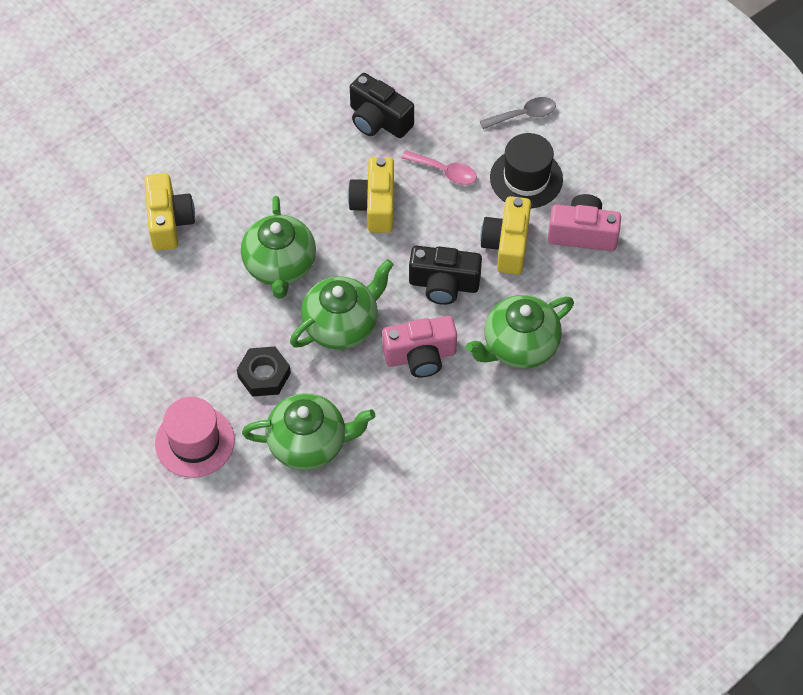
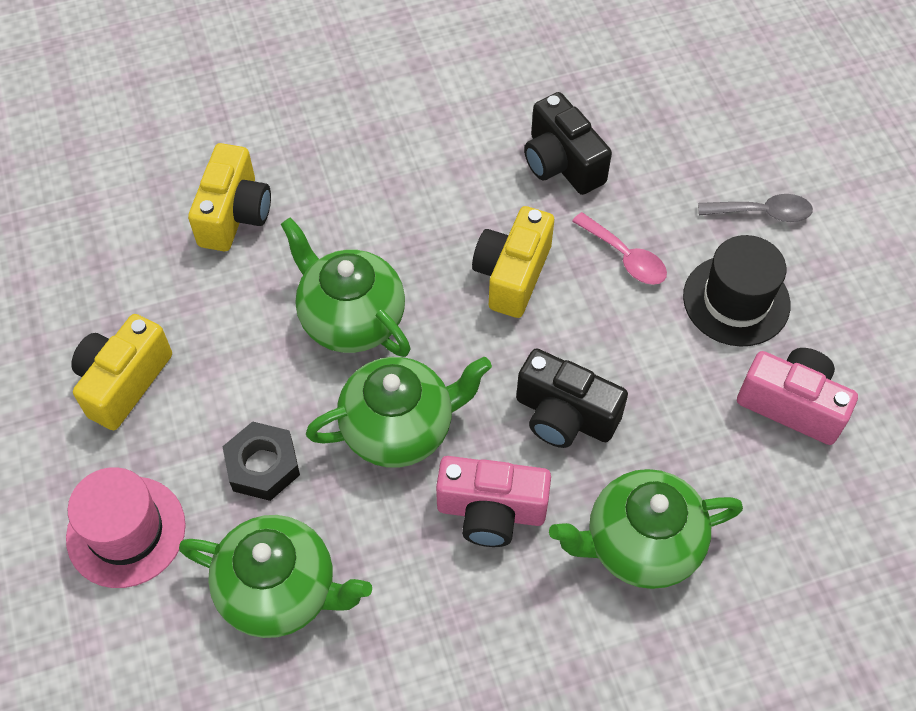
camera: 20 degrees right, 0 degrees up
green teapot [241,196,316,298] -> green teapot turned 120 degrees clockwise [281,217,411,357]
yellow camera [480,196,531,275] -> yellow camera moved to [71,314,172,430]

